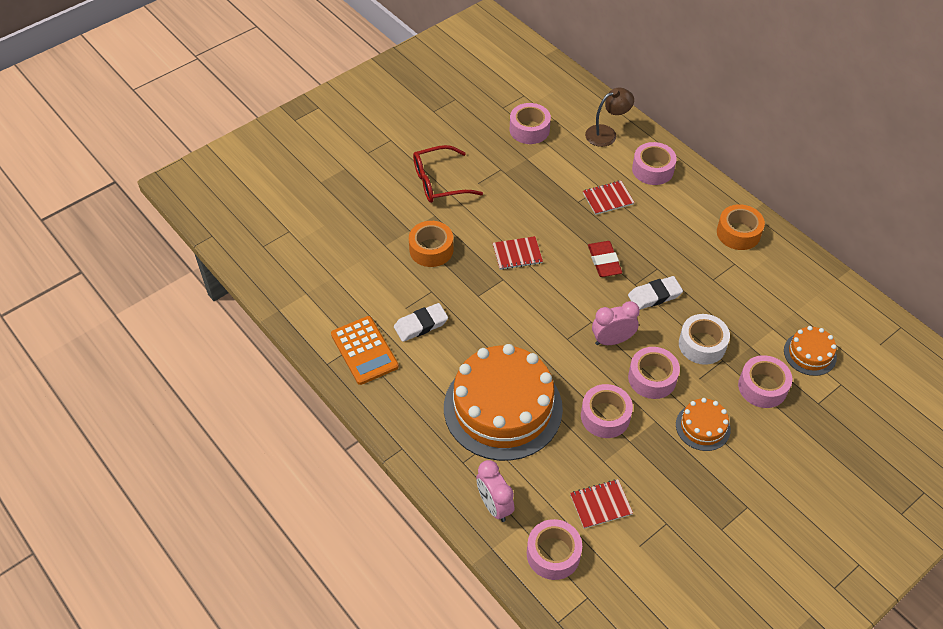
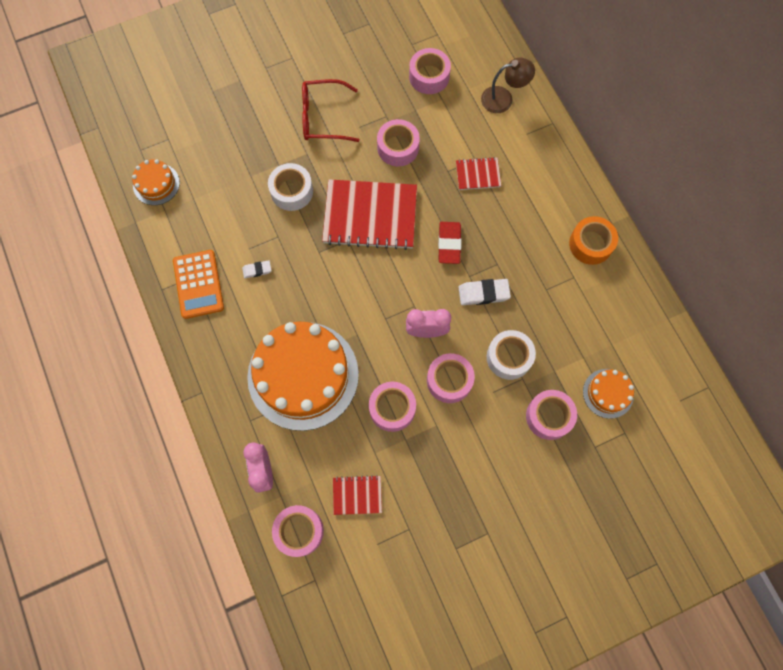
camera: 15 degrees right, 20 degrees up
white eraser [394,303,448,342] -> white eraser [242,260,272,278], size x0.59
orange tape [409,221,453,267] -> white tape [268,163,313,211]
red notebook [493,236,543,270] -> red notebook [322,179,417,250], size x2.08
pink tape [632,142,677,185] -> pink tape moved to [377,119,420,166]
orange cake [676,398,731,451] -> orange cake moved to [132,159,180,205]

